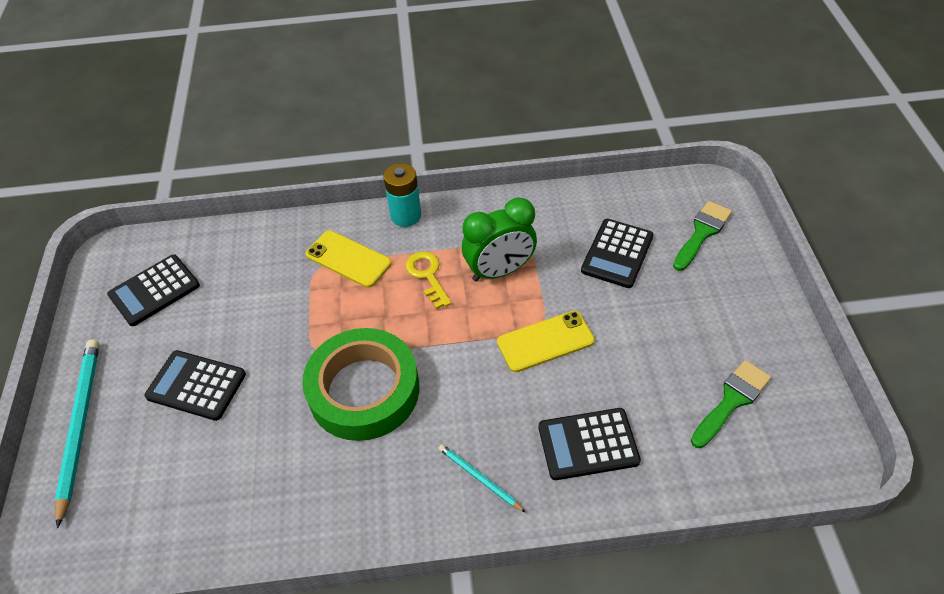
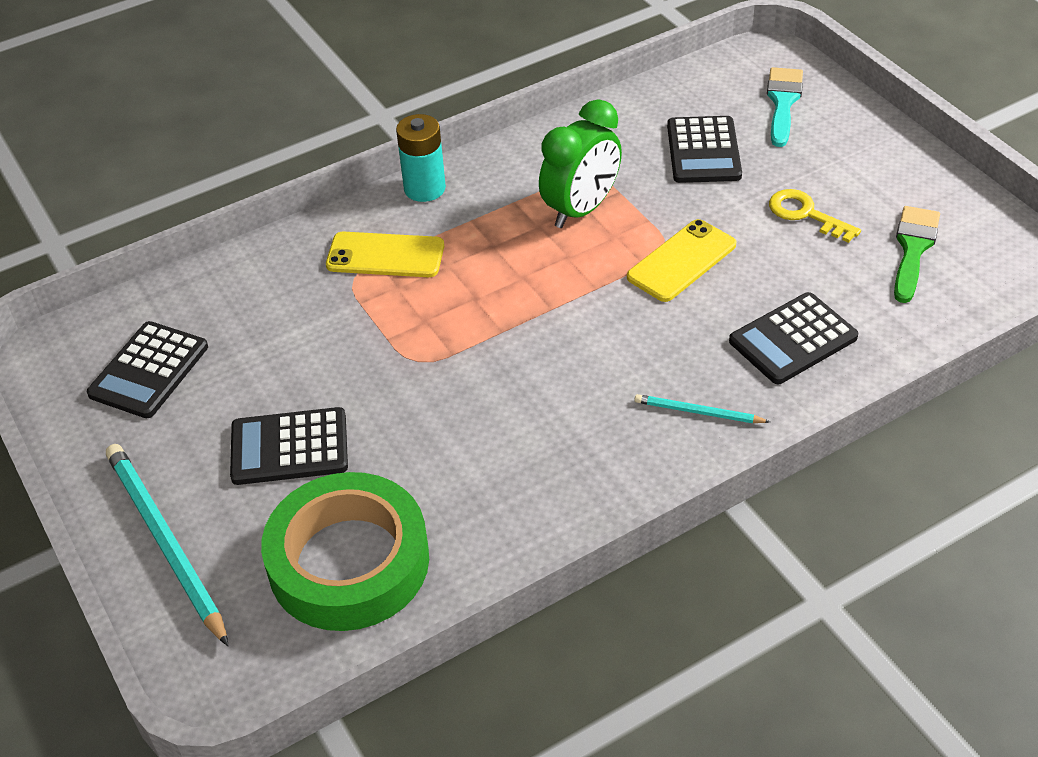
camera: 25 degrees left, 5 degrees down
green tape [302,328,420,441] -> green tape moved to [261,472,429,631]
yellow key [406,251,451,309] -> yellow key moved to [769,189,861,243]
green brush [673,201,732,271] -> turquoise brush [767,67,803,147]

